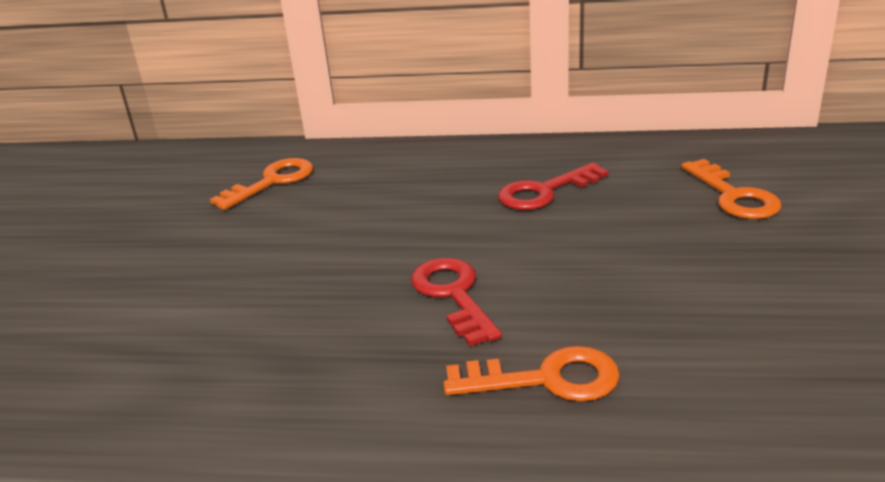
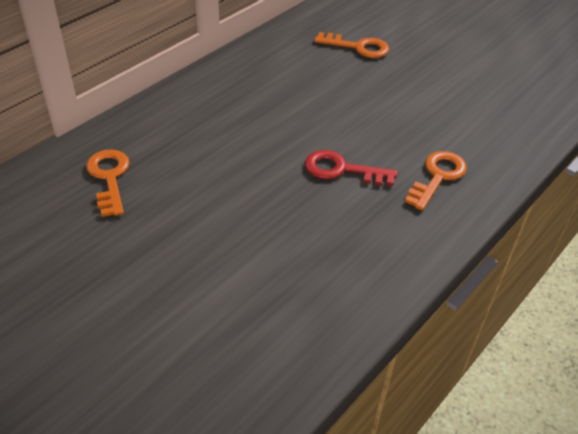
camera: 60 degrees left, 15 degrees up
red key [498,162,609,210] -> none

